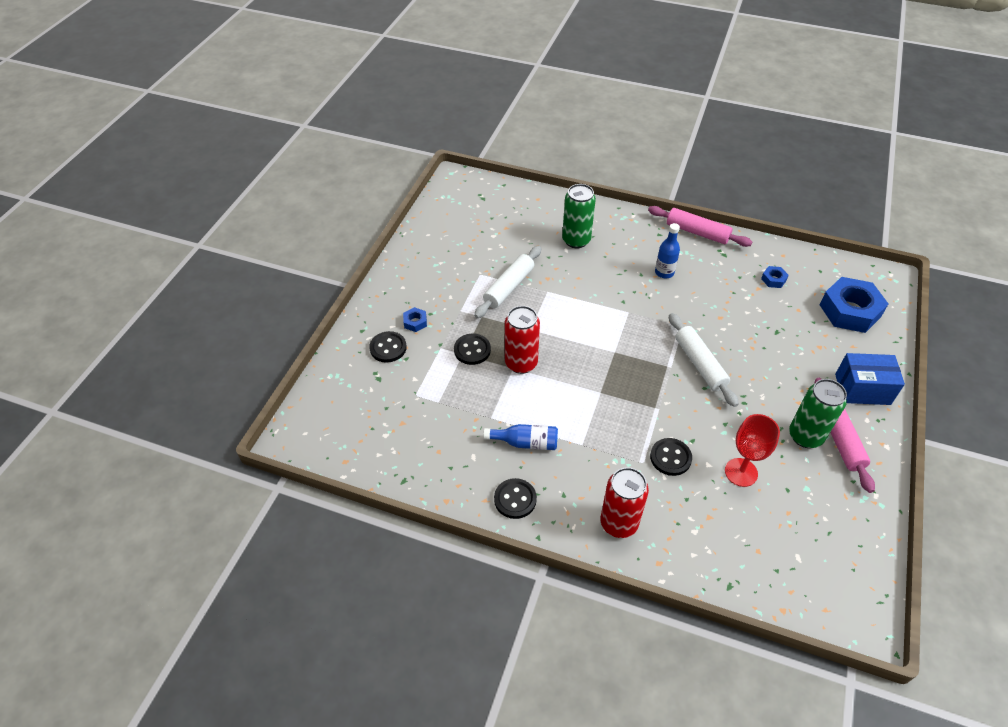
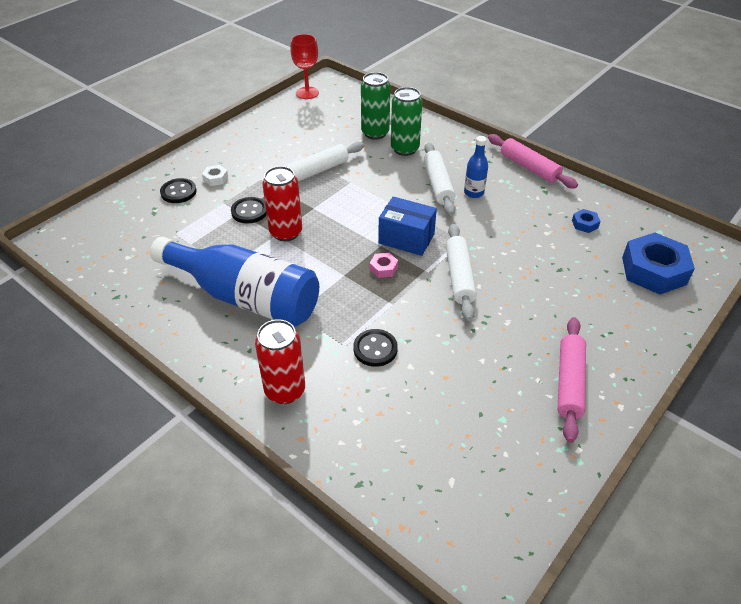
camera: 20 degrees right, 5 degrees down
blue nut [403,307,427,332] -> white nut [202,165,228,186]
blue bottle [484,424,558,450] -> blue bottle [150,237,319,327], size x2.34
black button [494,478,537,519] -> none
red goblet [725,414,780,487] -> red goblet moved to [290,34,319,99]
green can [789,379,847,448] -> green can moved to [361,72,390,140]
blue box [835,353,905,405] -> blue box moved to [378,196,437,256]
none -> pink nut [370,253,398,278]
none -> white rolling pin [424,143,455,216]

